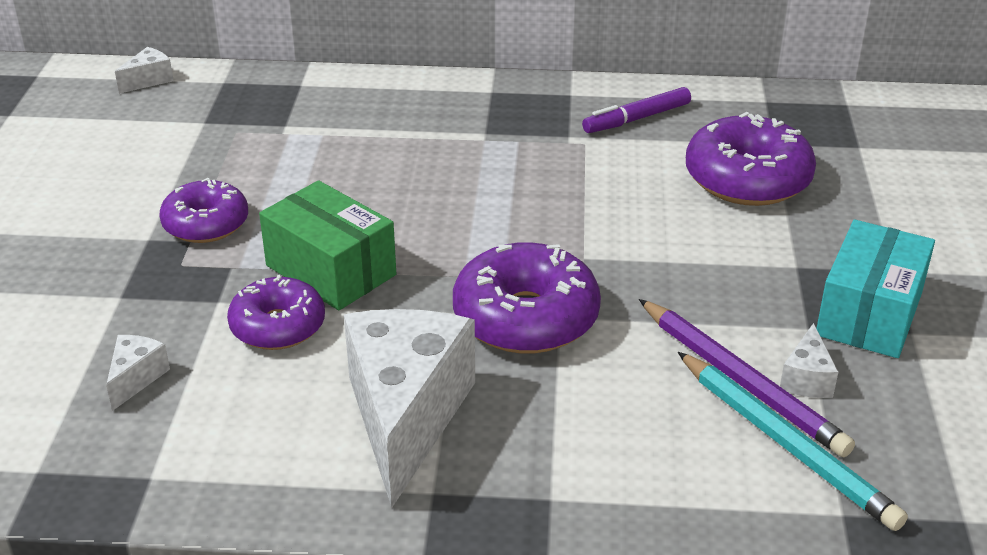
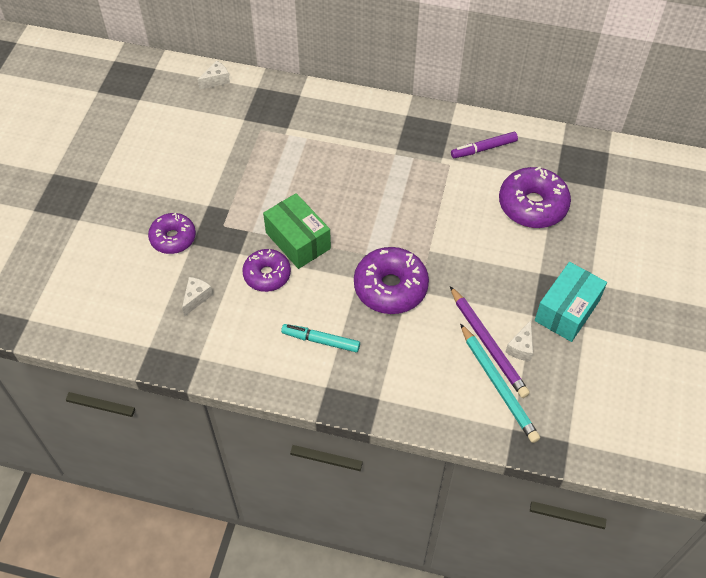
camera: 10 degrees right, 20 degrees up
purple donut [159,178,248,243] -> purple donut moved to [148,213,196,254]
white cheese [344,309,475,508] -> turquoise marker [281,324,360,352]

